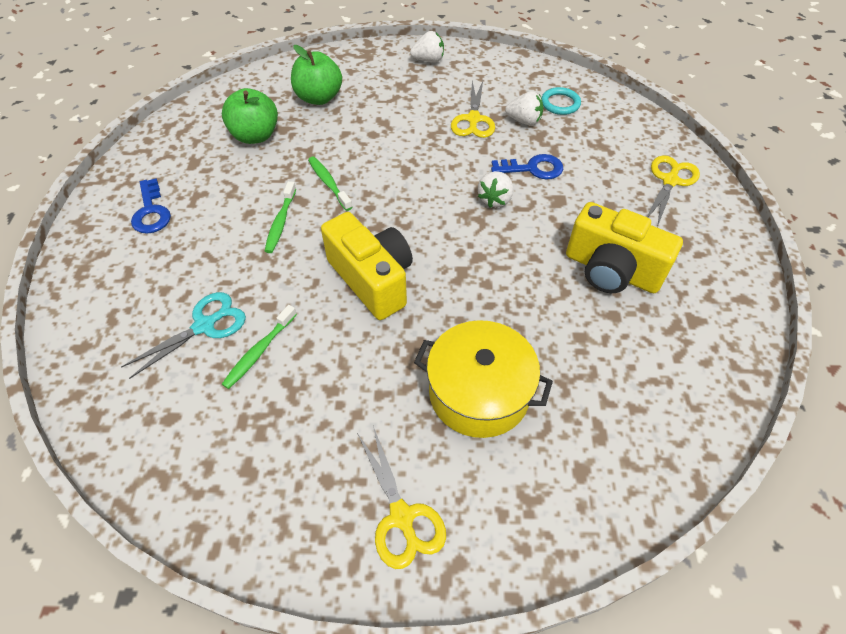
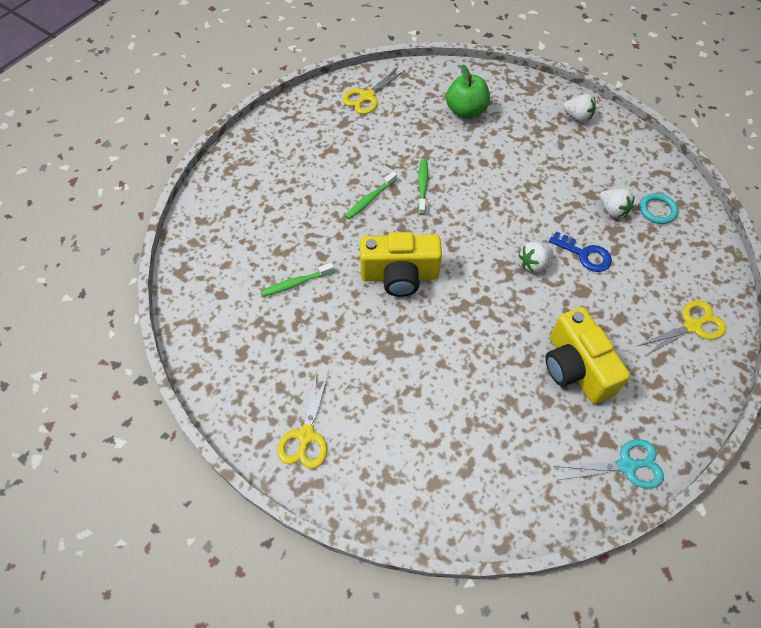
camera: 35 degrees right, 5 degrees up
turquoise scissors [121,292,246,379] -> turquoise scissors moved to [554,439,664,489]
blue key [131,178,171,234] -> none
green apple [222,88,278,144] -> none
yellow camera [321,212,413,320] -> yellow camera turned 90 degrees clockwise [360,232,442,297]
yellow pot [414,320,553,438] -> none
yellow scissors [451,81,495,138] -> yellow scissors moved to [343,67,405,114]

